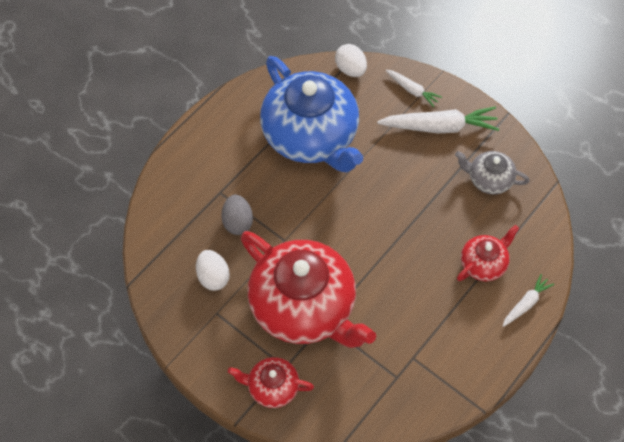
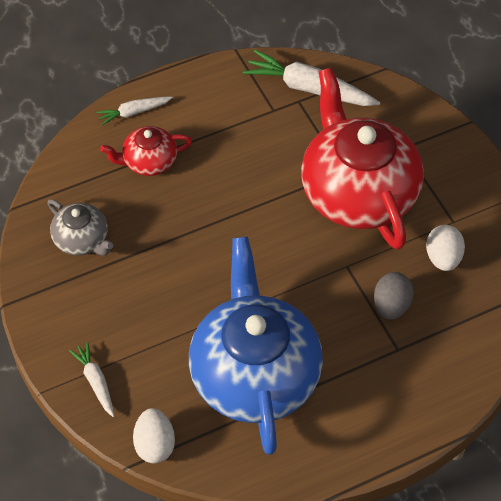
camera: 155 degrees left, 5 degrees down
red teapot [228,357,314,408] -> none
white carrot [377,106,499,133] -> white carrot moved to [243,50,380,106]

